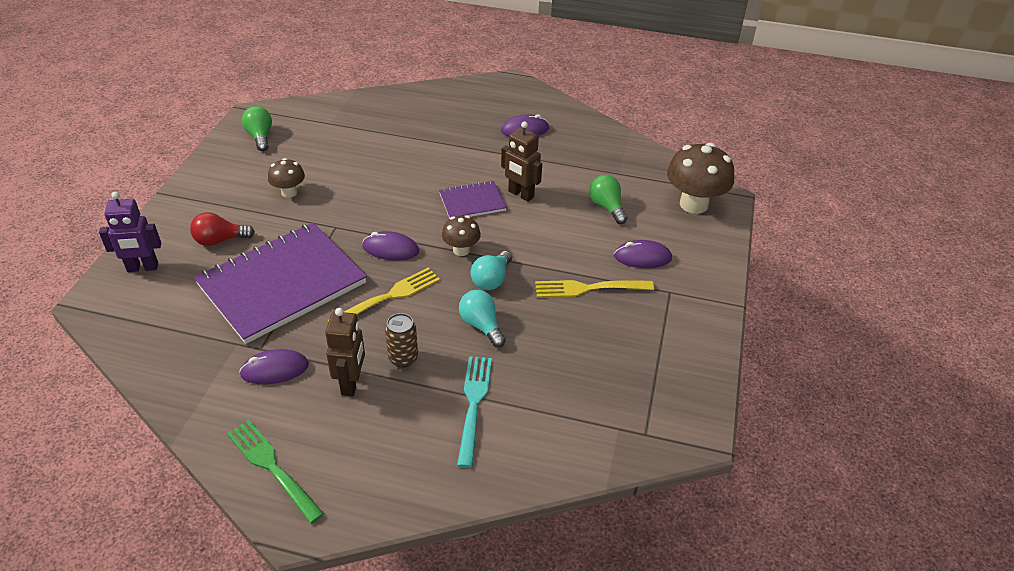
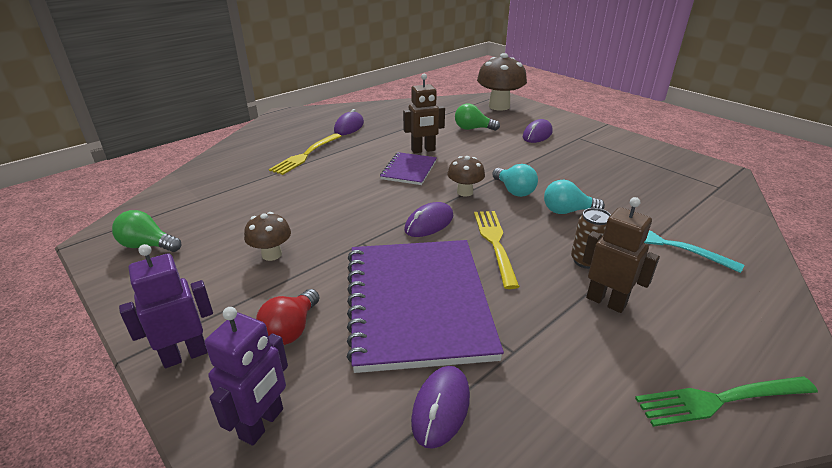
camera: 55 degrees left, 10 degrees down
purple mouse [239,349,309,384] -> purple mouse moved to [411,366,470,449]
yellow fork [535,280,654,298] -> yellow fork moved to [269,133,342,175]
none -> purple robot [119,244,213,368]

